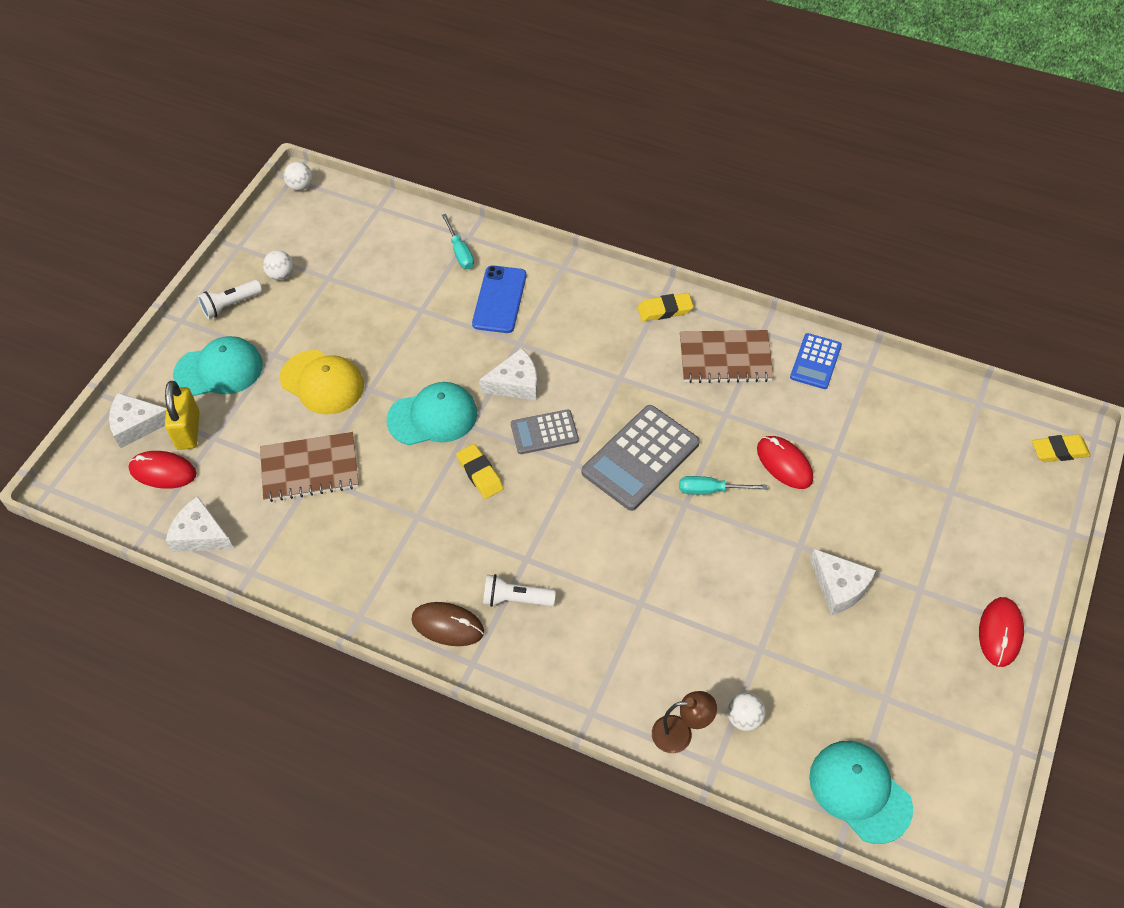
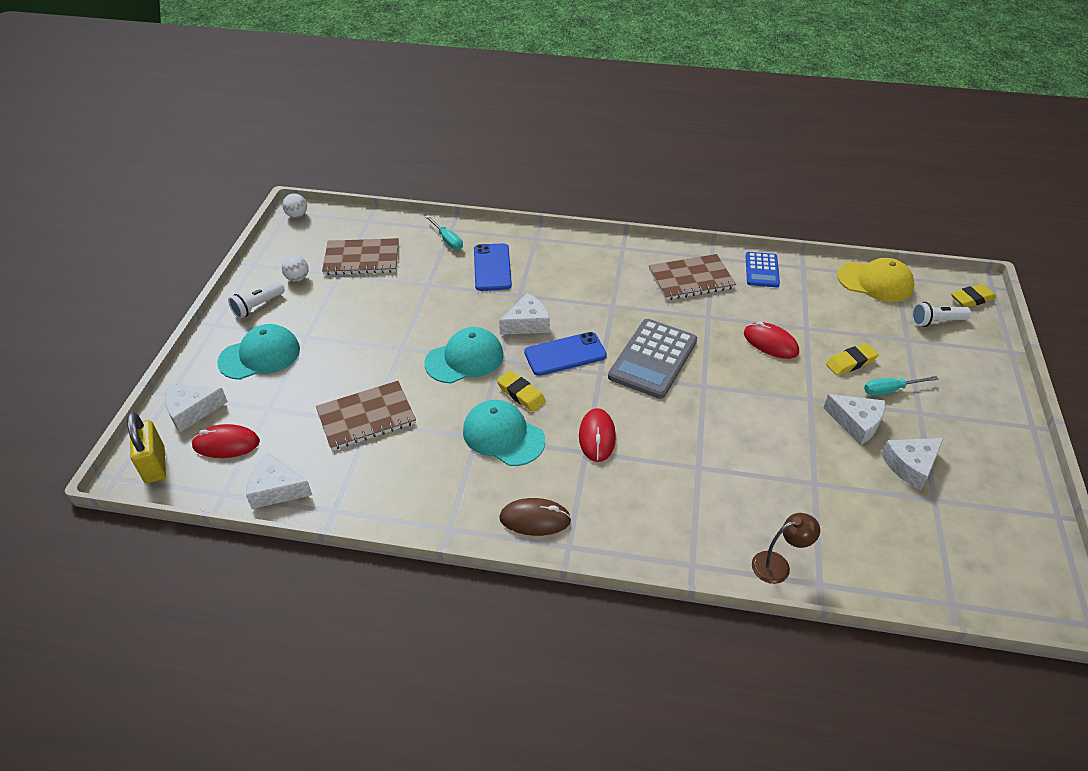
camera: 15 degrees left, 10 degrees down
yellow padlock [165,381,200,450] -> yellow padlock moved to [127,412,166,483]
yellow cap [280,350,364,415] -> yellow cap moved to [837,258,914,302]
white flashlight [483,574,556,607] -> white flashlight moved to [912,302,971,327]
grey calculator [511,409,579,454] -> blue phone [524,332,607,376]
yellow eraser [638,293,693,321] -> yellow eraser moved to [826,343,879,375]
turquoise screwdriver [680,476,767,495] -> turquoise screwdriver moved to [864,376,939,396]
white ball [728,693,766,731] -> none
turquoise cap [809,741,913,844] -> turquoise cap moved to [463,400,545,466]
red mouse [979,597,1024,667] -> red mouse moved to [579,408,616,462]
none -> brown notebook [322,238,399,275]
none -> white cheese [881,438,944,490]

